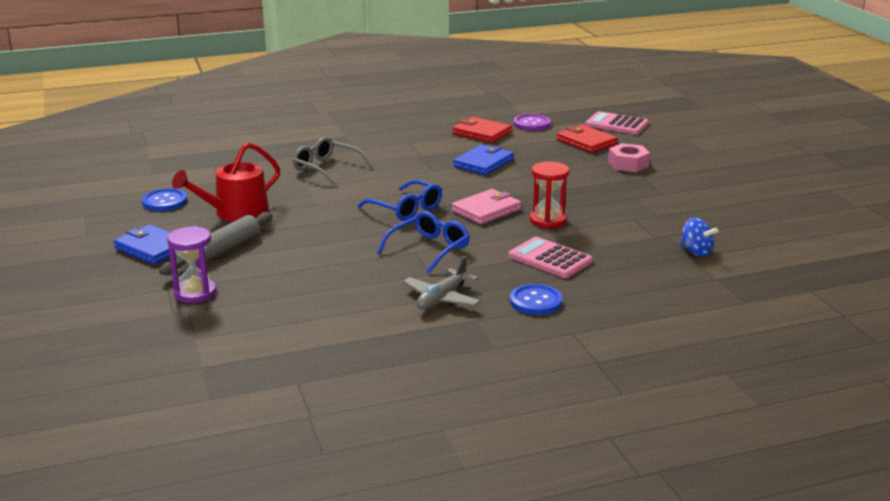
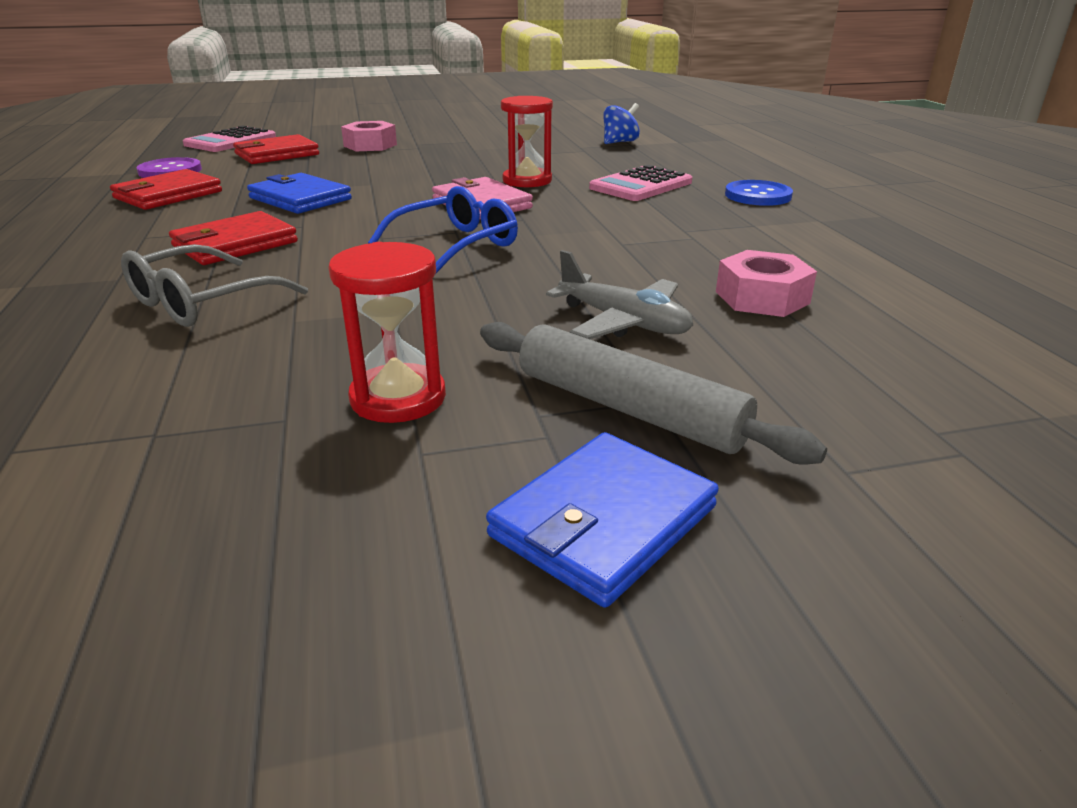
camera: 85 degrees left, 5 degrees up
blue button [142,189,187,211] -> none
purple hourglass [167,226,217,303] -> none
red watering can [172,142,280,222] -> red hourglass [328,242,446,423]
blue glasses [377,211,470,273] -> none
grey plane [403,256,481,310] -> grey plane moved to [546,250,693,339]
none -> red wallet [169,211,298,265]
none -> pink nut [716,250,817,317]

